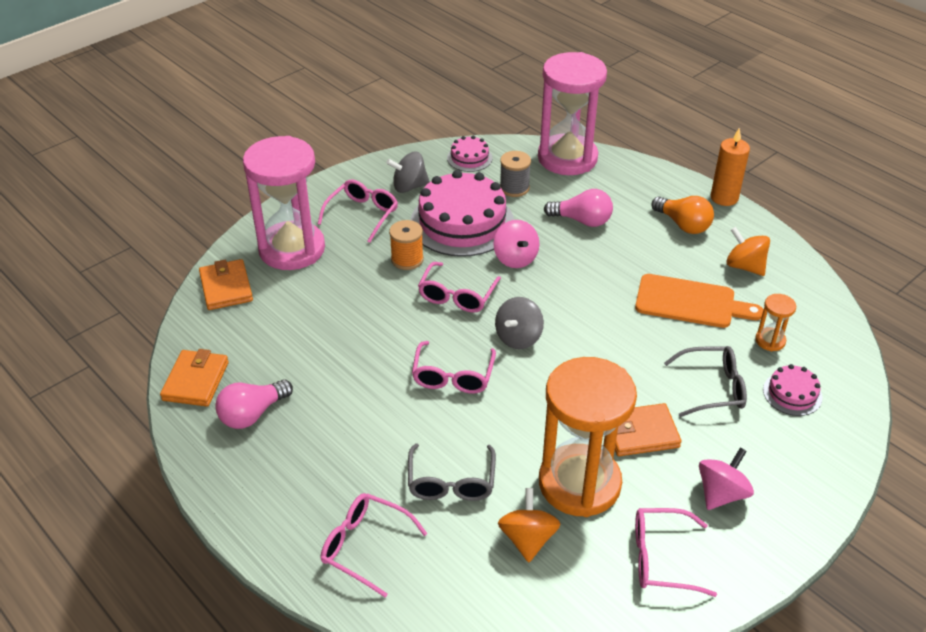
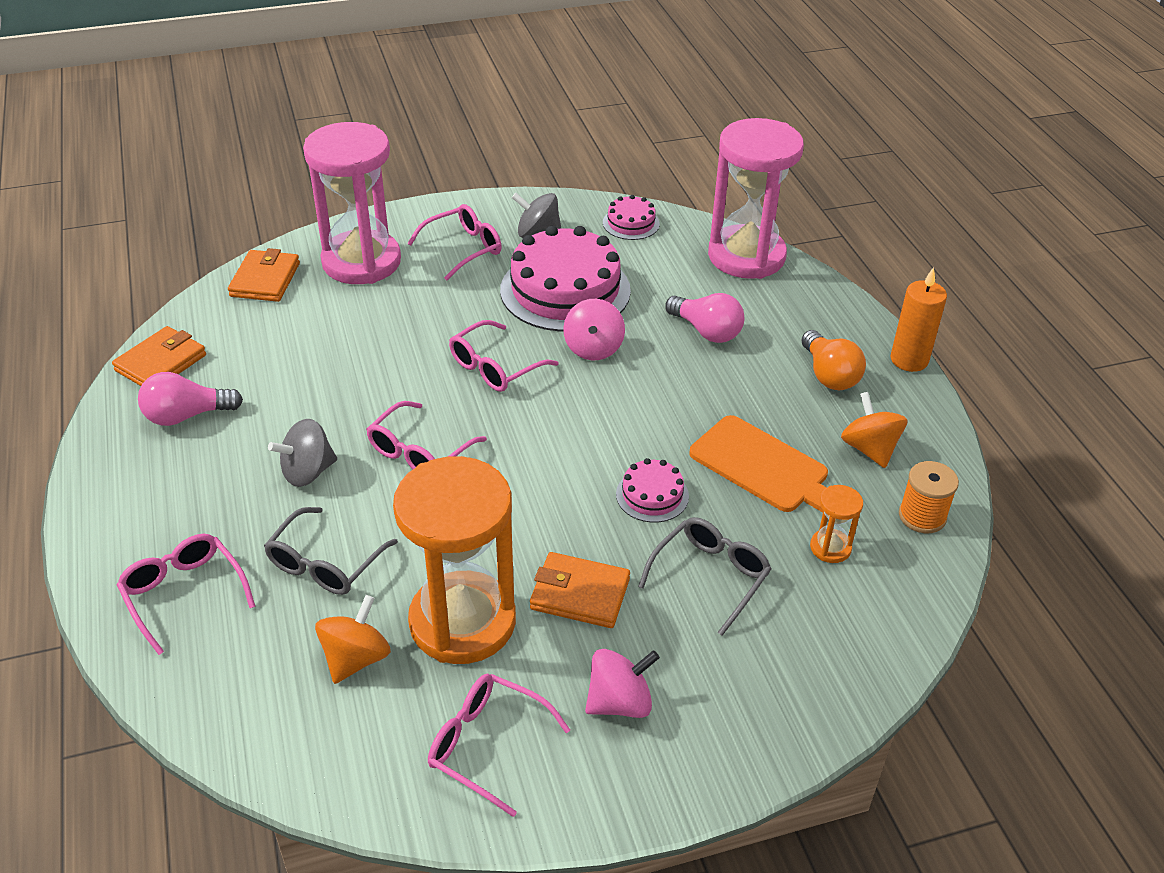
camera: 25 degrees right, 0 degrees up
orange spool [389,220,424,270] -> orange spool moved to [899,461,959,533]
grey spinning top [495,297,544,349] -> grey spinning top moved to [268,419,337,487]
grey spool [500,151,531,197] -> none
grey glasses [664,346,747,417] -> grey glasses turned 75 degrees counterclockwise [638,517,771,636]
pink cake [763,364,822,416] -> pink cake moved to [616,458,689,523]

